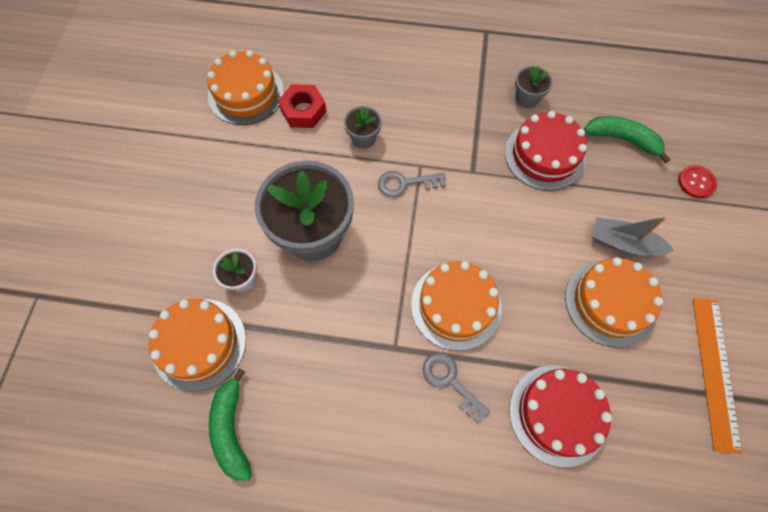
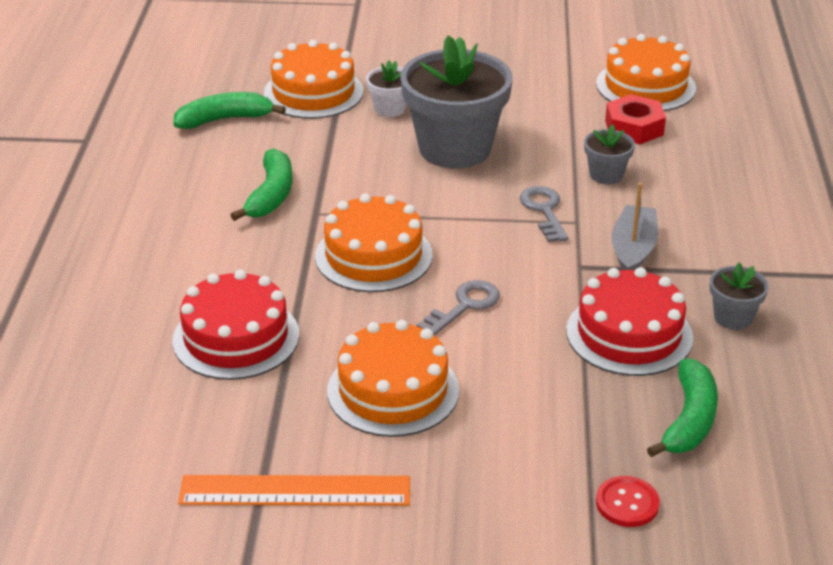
camera: 85 degrees right, 30 degrees down
grey key [423,353,490,423] -> grey key moved to [416,280,500,336]
grey boat [592,216,674,256] -> grey boat moved to [612,183,658,270]
none -> green banana [230,148,292,221]

